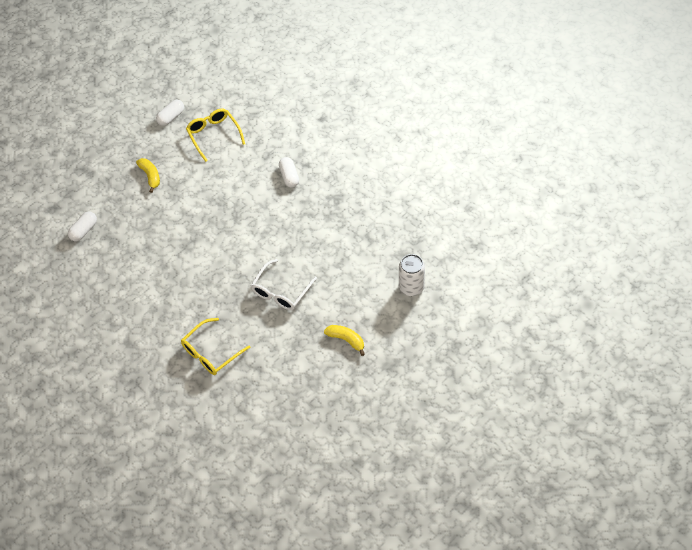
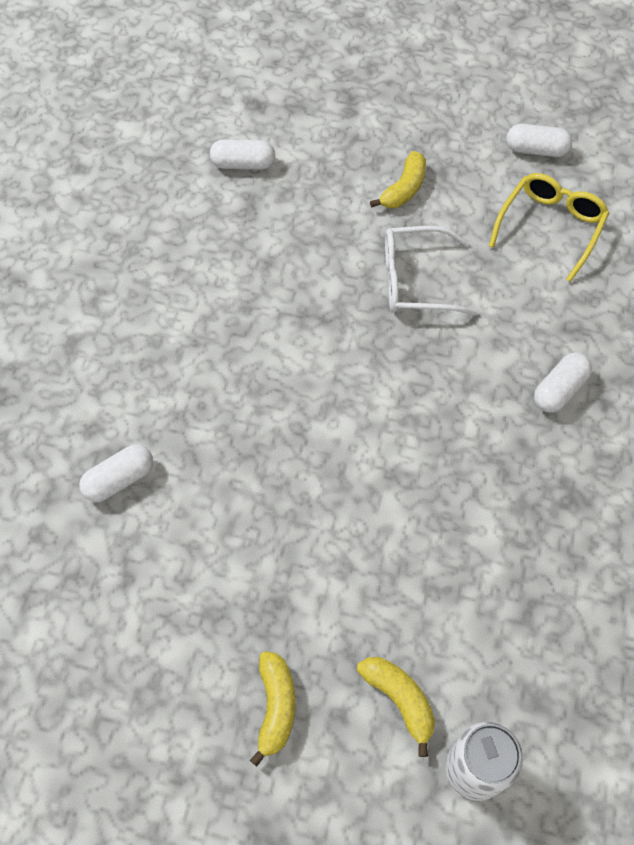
camera: 55 degrees right, 5 degrees up
yellow glasses [181,318,250,375] -> white capsule [79,444,153,502]
white glasses [251,259,317,310] -> white glasses moved to [385,226,478,316]
none -> yellow banana [357,657,435,757]

